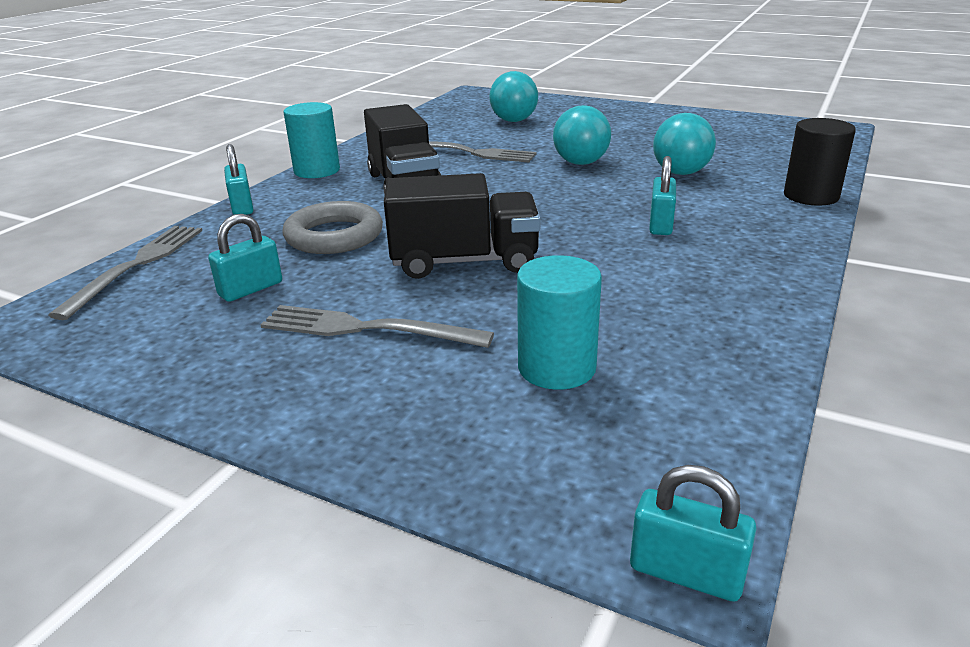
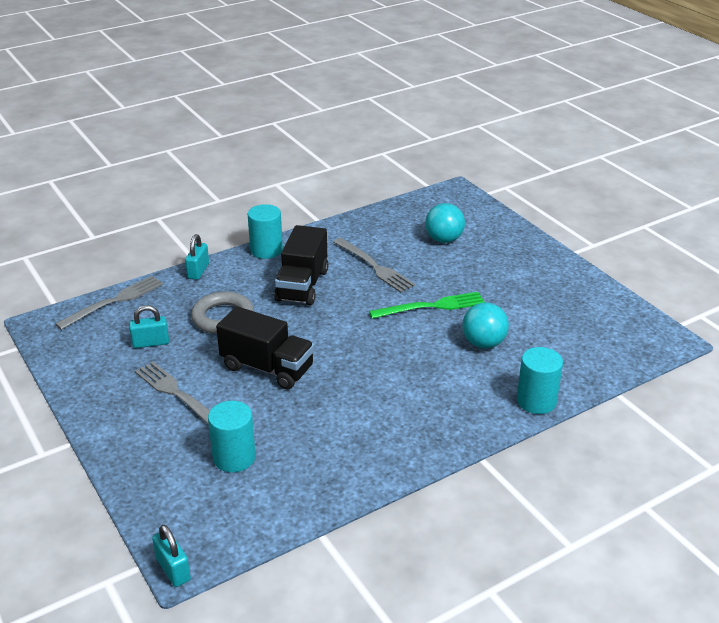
camera: 30 degrees right, 5 degrees up
turquoise ball [553,105,611,165] -> green fork [369,292,485,319]
turquoise padlock [649,156,676,235] -> none
black cylinder [784,118,856,206] -> turquoise cylinder [517,347,563,414]

